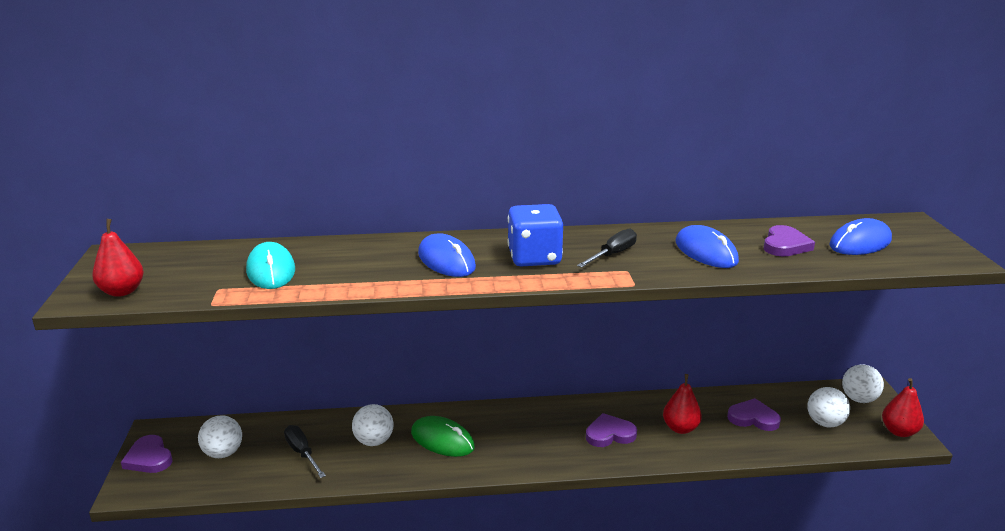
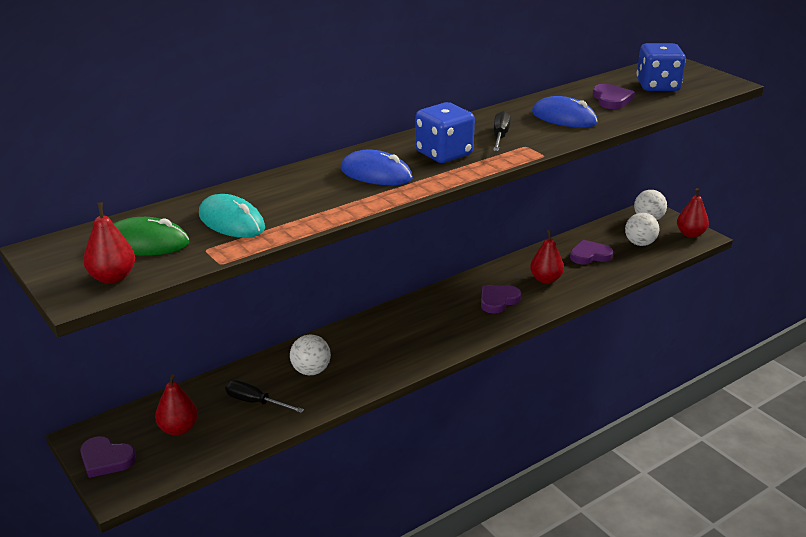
camera: 30 degrees left, 5 degrees up
white ball [198,415,242,458] -> red pear [155,374,198,435]
green mouse [411,416,475,457] -> green mouse moved to [113,217,189,256]
blue mouse [830,218,892,255] -> blue dice [637,43,686,91]

